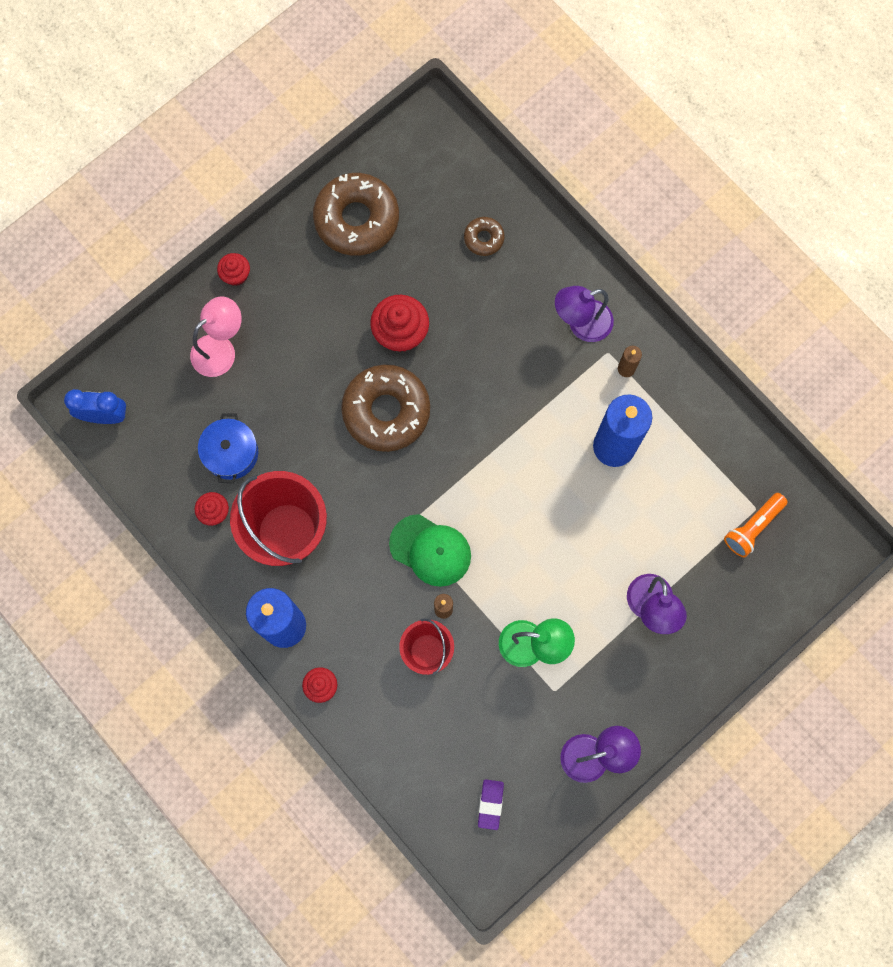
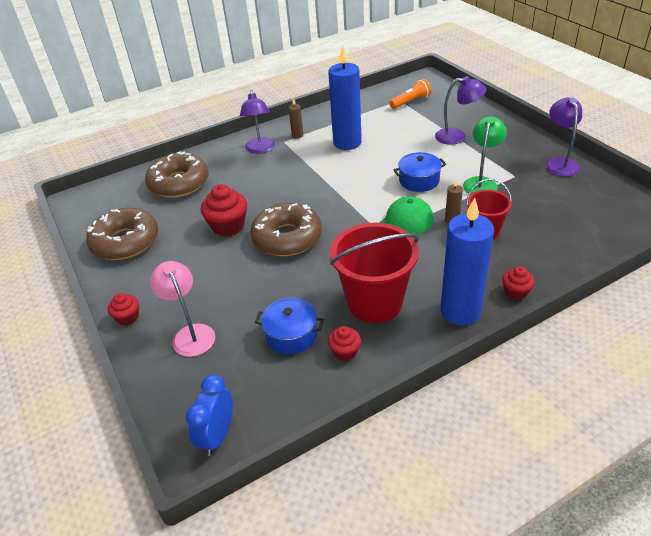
camera: 75 degrees left, 35 degrees down
brown donut [464,217,504,256] -> brown donut [145,151,209,198], size x2.12
purple eraser [478,779,504,830] -> none
orange flashlight [724,493,787,558] -> orange flashlight turned 90 degrees counterclockwise [389,79,431,109]
none -> blue pot [394,152,446,192]

